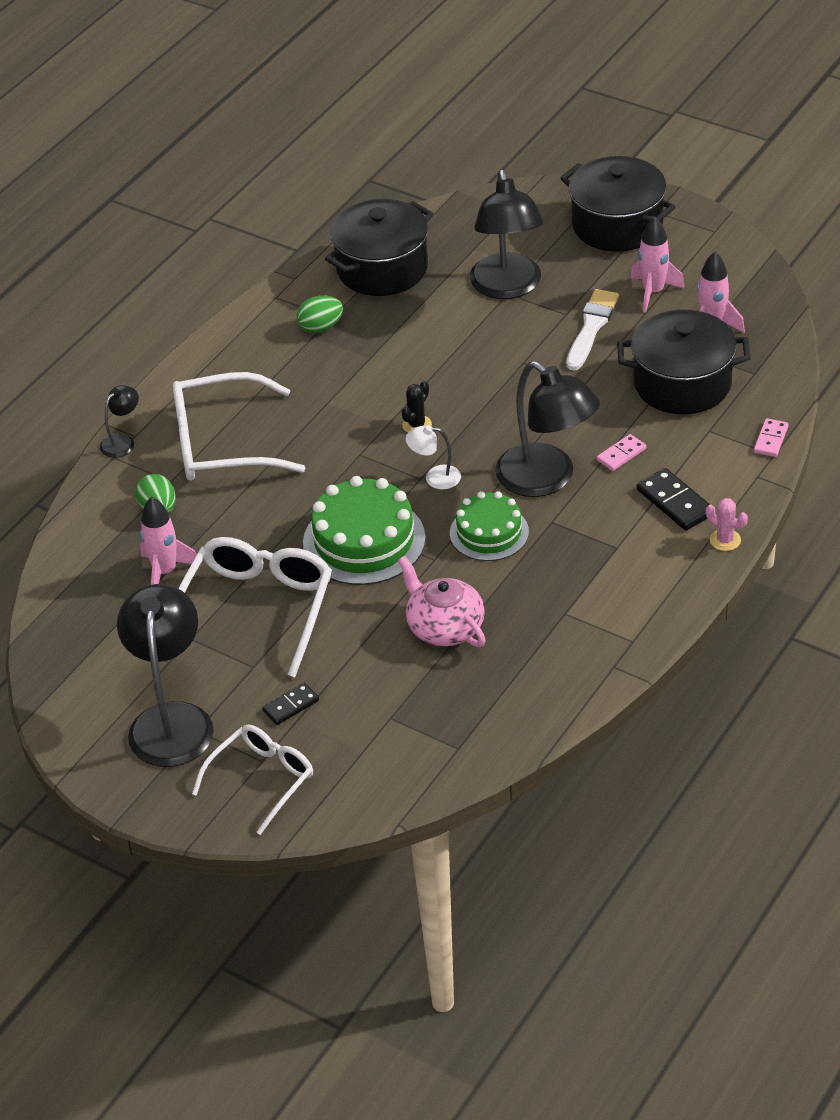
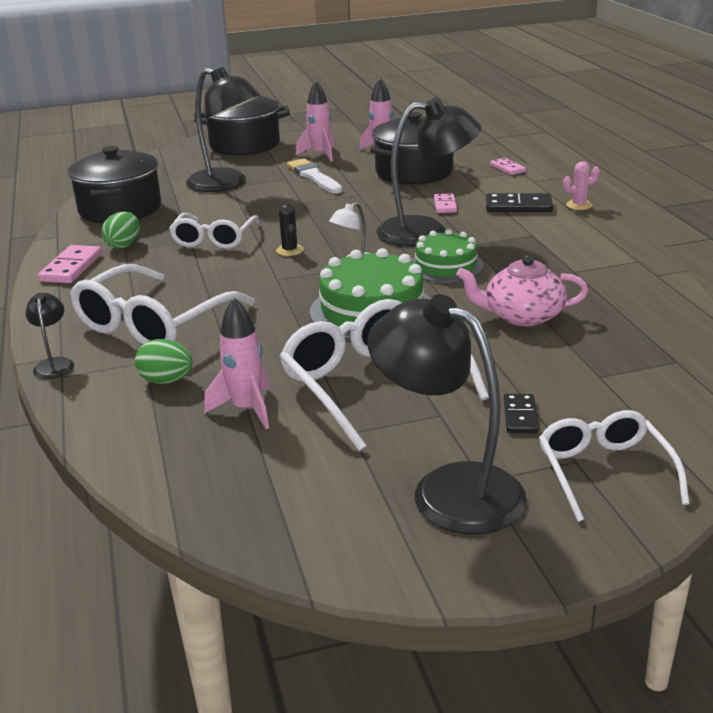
camera: 50 degrees left, 15 degrees down
none -> pink domino [38,245,102,283]
none -> white glasses [169,213,260,249]

